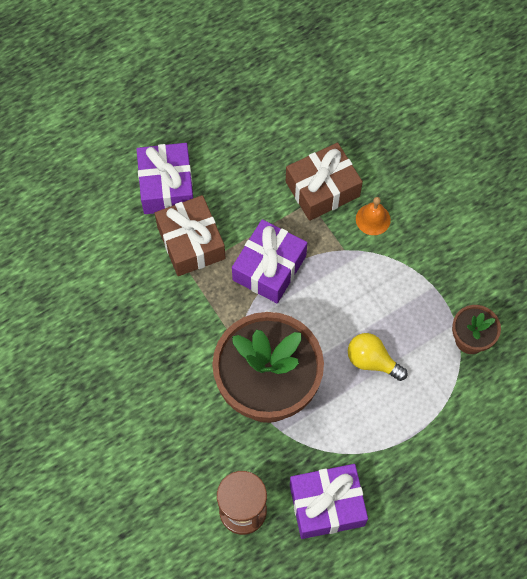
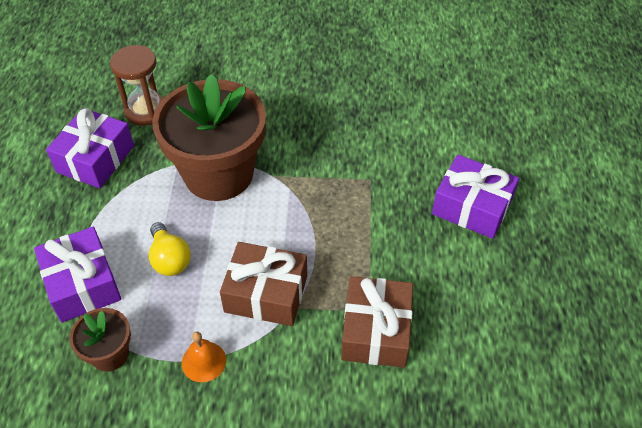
camera: 125 degrees right, 15 degrees down
brown gift [155,195,226,276] -> brown gift moved to [220,242,307,326]
purple gift [232,219,307,303] -> purple gift moved to [34,227,121,323]
yellow light bulb [348,333,408,381] -> yellow light bulb turned 90 degrees clockwise [149,222,191,276]
orange bell [356,197,391,235] -> orange bell moved to [182,332,226,382]

